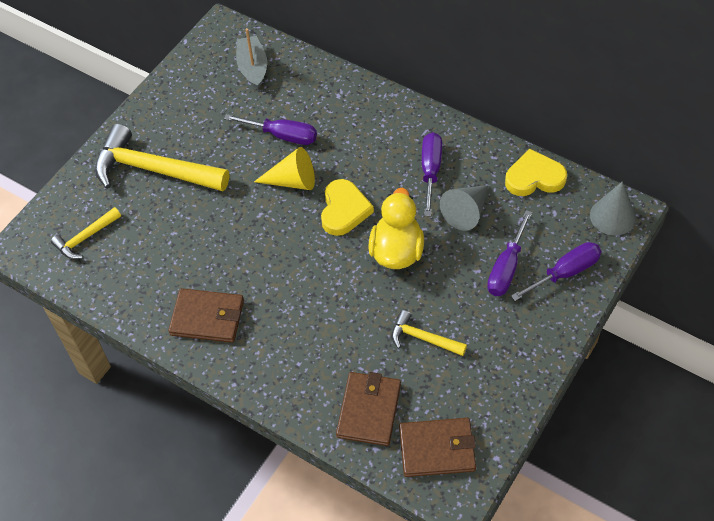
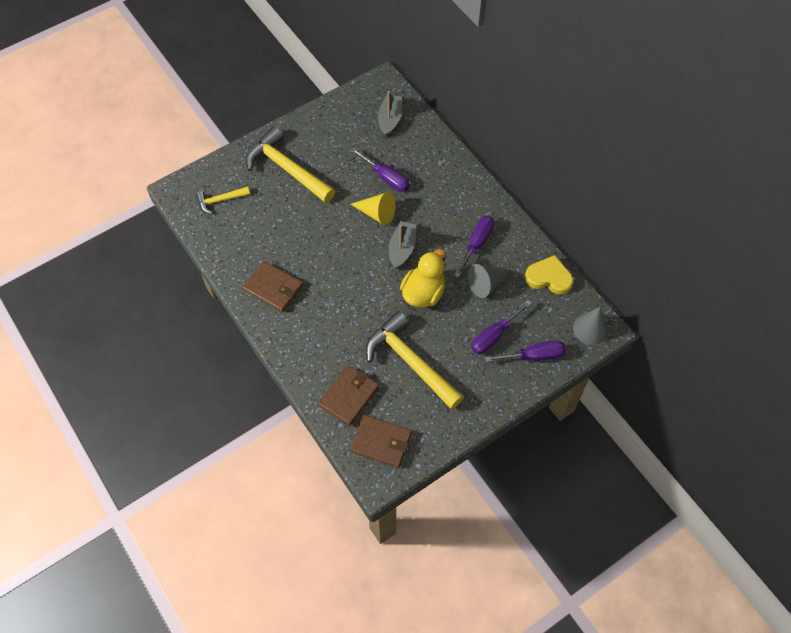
camera: 20 degrees right, 5 degrees up
yellow heart [321,179,374,236] -> grey boat [389,221,416,269]
yellow hammer [392,310,467,356] -> yellow hammer [366,311,464,410], size x1.98

